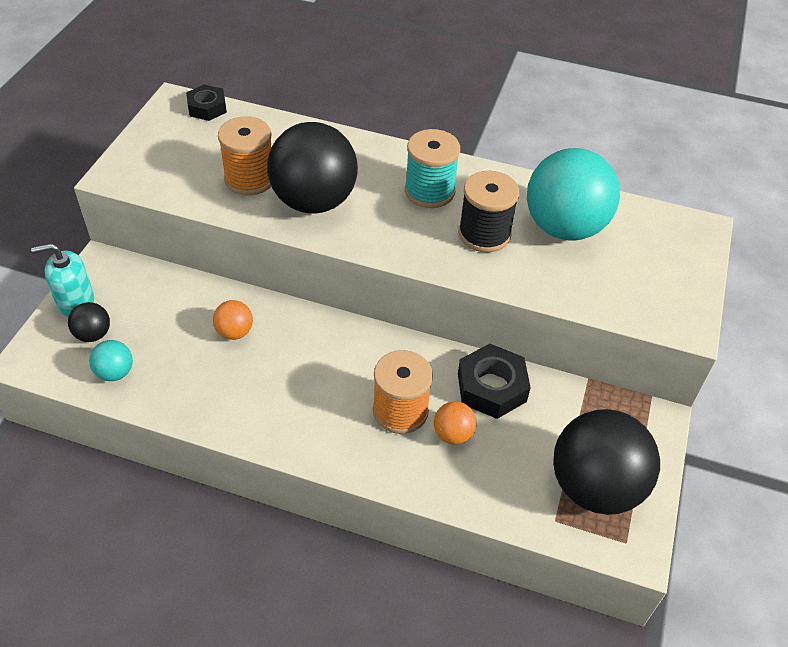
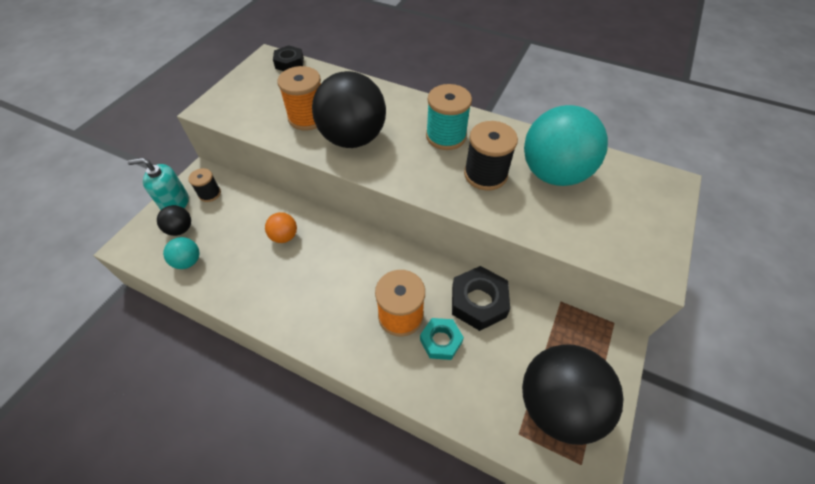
camera: 10 degrees right, 5 degrees up
orange ball [434,401,477,444] -> turquoise nut [420,318,464,360]
none -> black spool [188,168,221,202]

